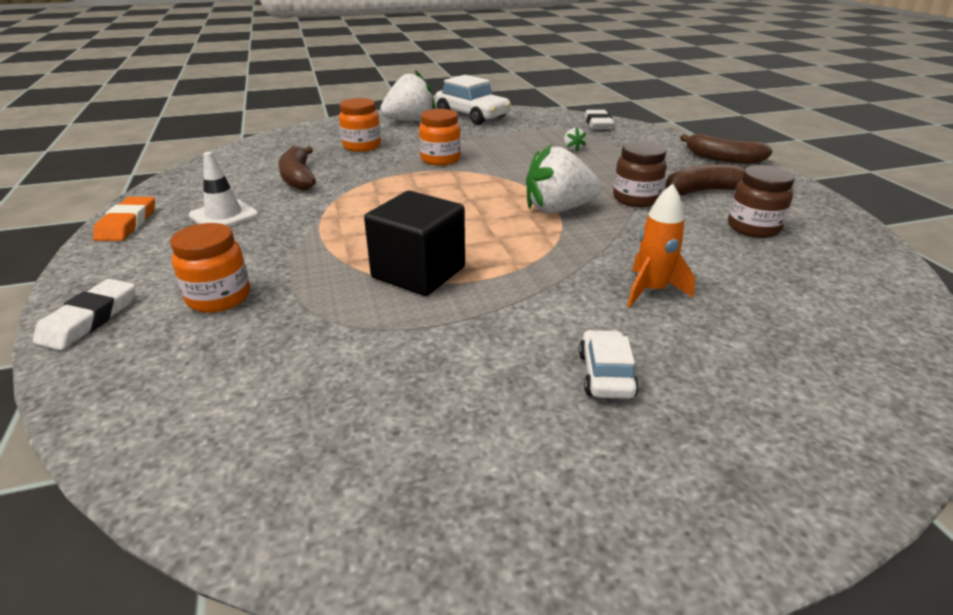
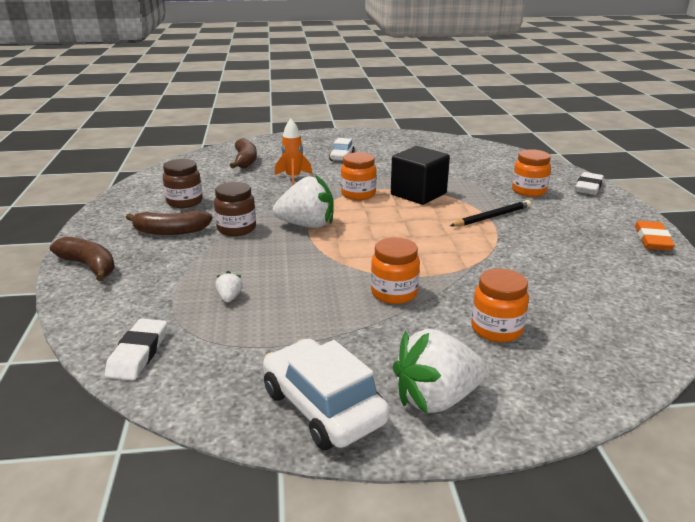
camera: 170 degrees left, 5 degrees down
white traffic cone [188,152,259,227] -> none
brown banana [278,146,316,191] -> brown banana moved to [230,138,257,168]
none -> orange jar [341,152,377,200]
none -> black pencil [450,200,531,227]

